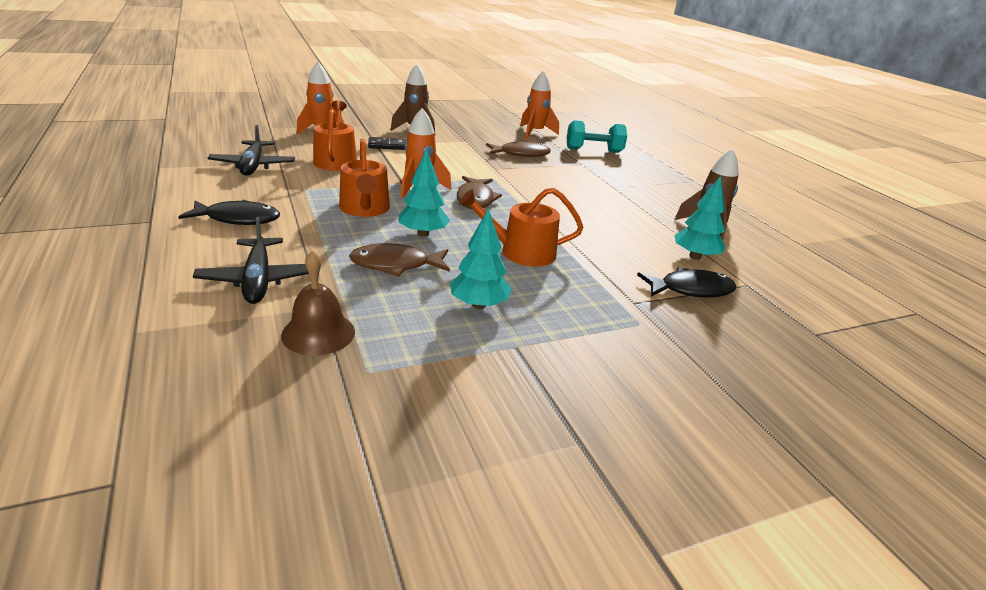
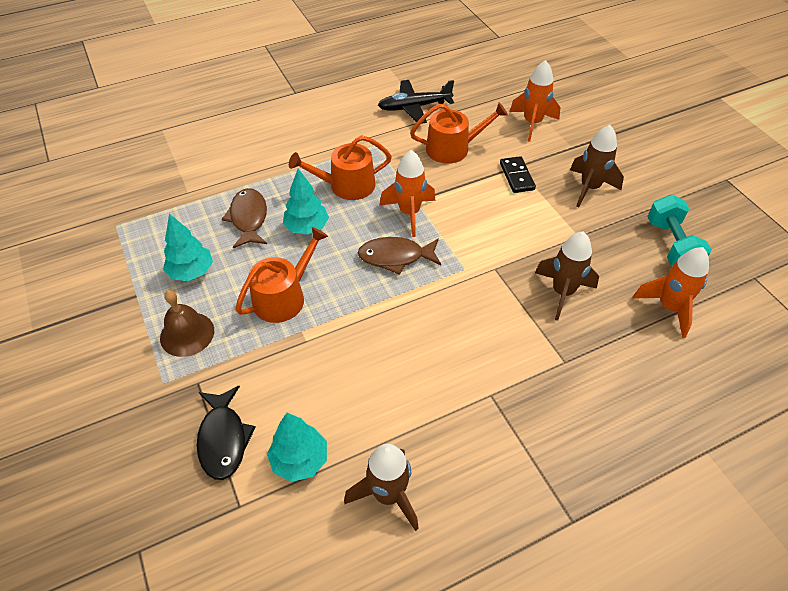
camera: 90 degrees right, 20 degrees up
black fish [178,200,280,225] -> none
black plane [193,217,309,304] -> none
brown bell [281,250,355,355] -> brown bell moved to [160,290,214,357]
orange watering can [459,188,584,267] -> orange watering can turned 45 degrees clockwise [235,227,328,323]
brown fish [486,142,551,157] -> brown rocket [535,231,599,321]
turquoise dumbbell [567,120,627,153] -> turquoise dumbbell moved to [647,195,712,266]

